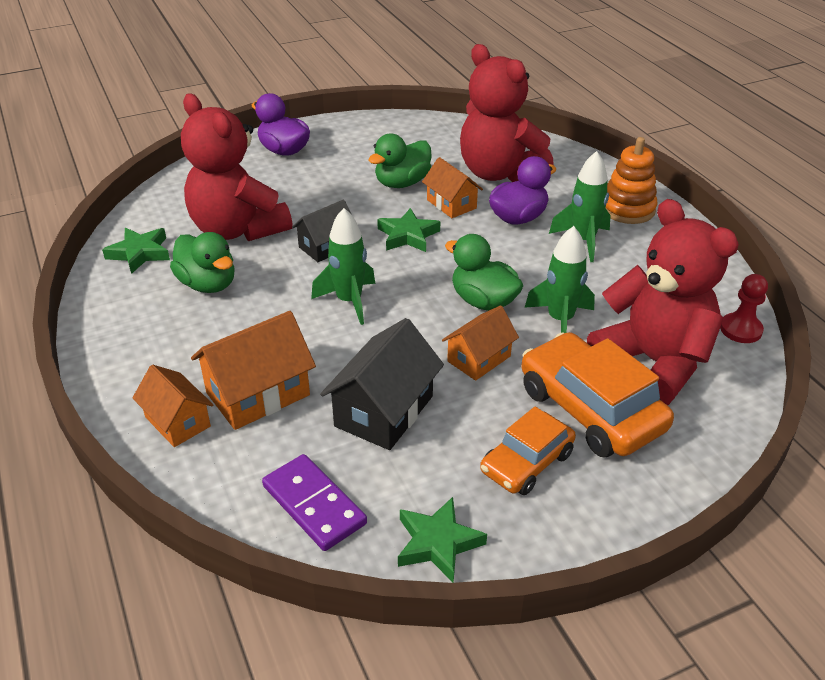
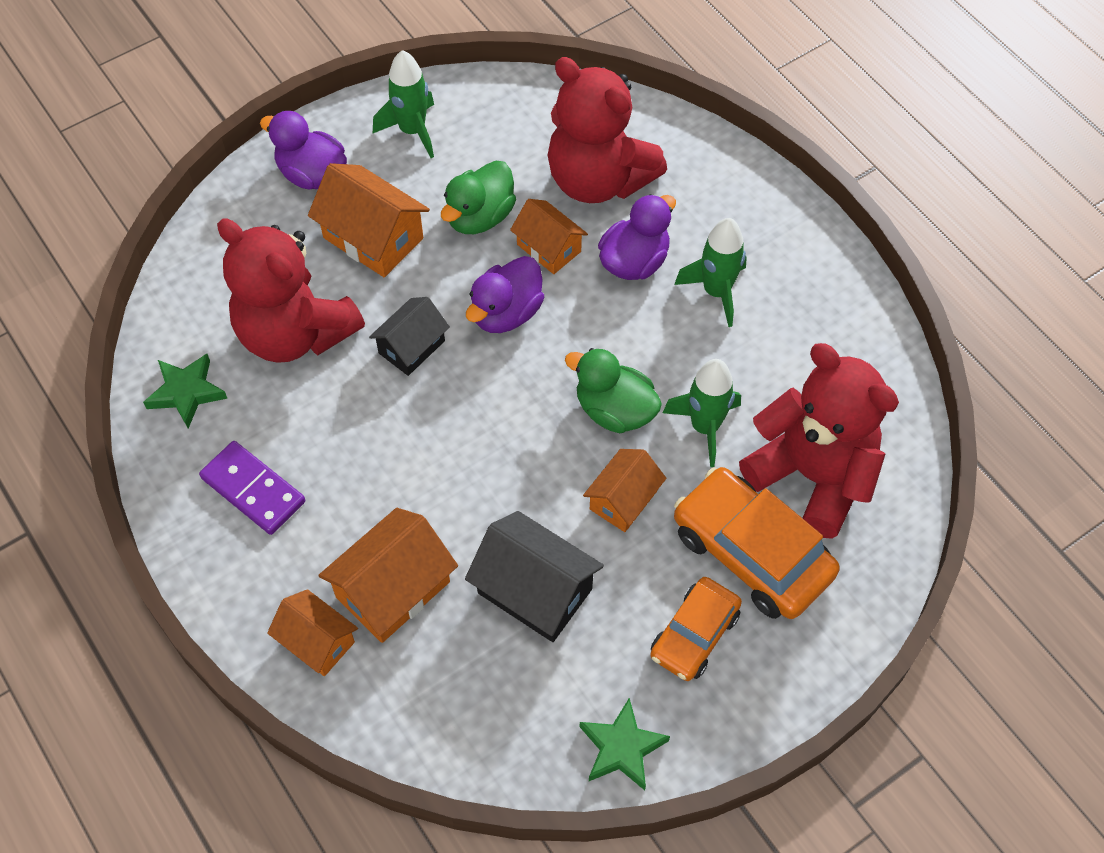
camera: 10 degrees left, 20 degrees up
green duck [170,232,235,293] -> none
purple domino [262,454,367,551] -> purple domino moved to [199,441,305,535]
green rocket [311,208,375,325] -> green rocket moved to [373,50,434,158]
black house [320,318,444,450] -> black house turned 75 degrees counterclockwise [465,511,604,642]
green star [377,208,440,252] -> purple duck [466,256,544,333]
orange stacking toy [606,137,657,224] -> none
red pawn [720,274,768,343] -> none
none -> orange house [308,163,430,277]

